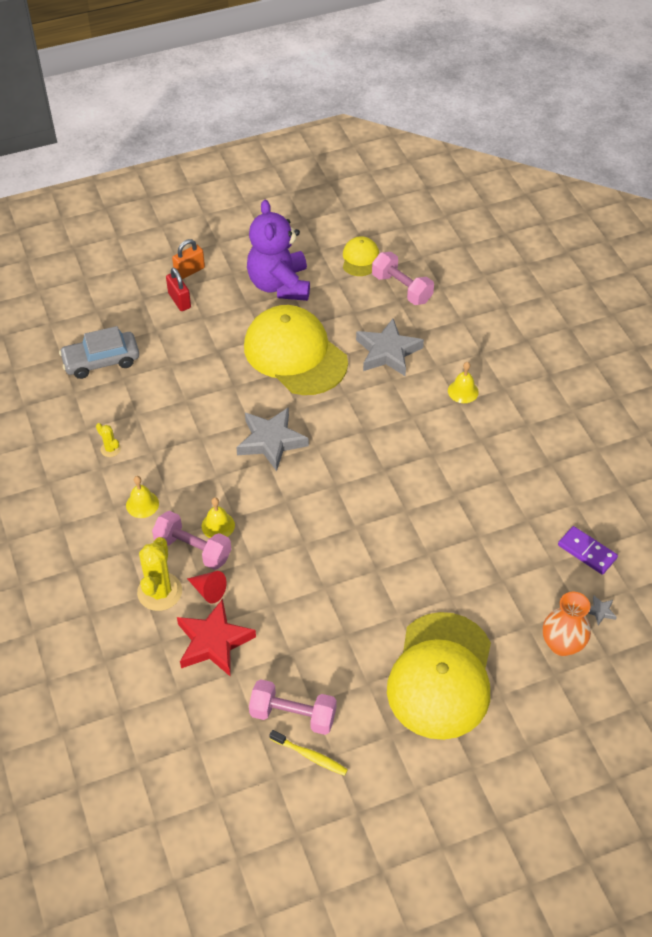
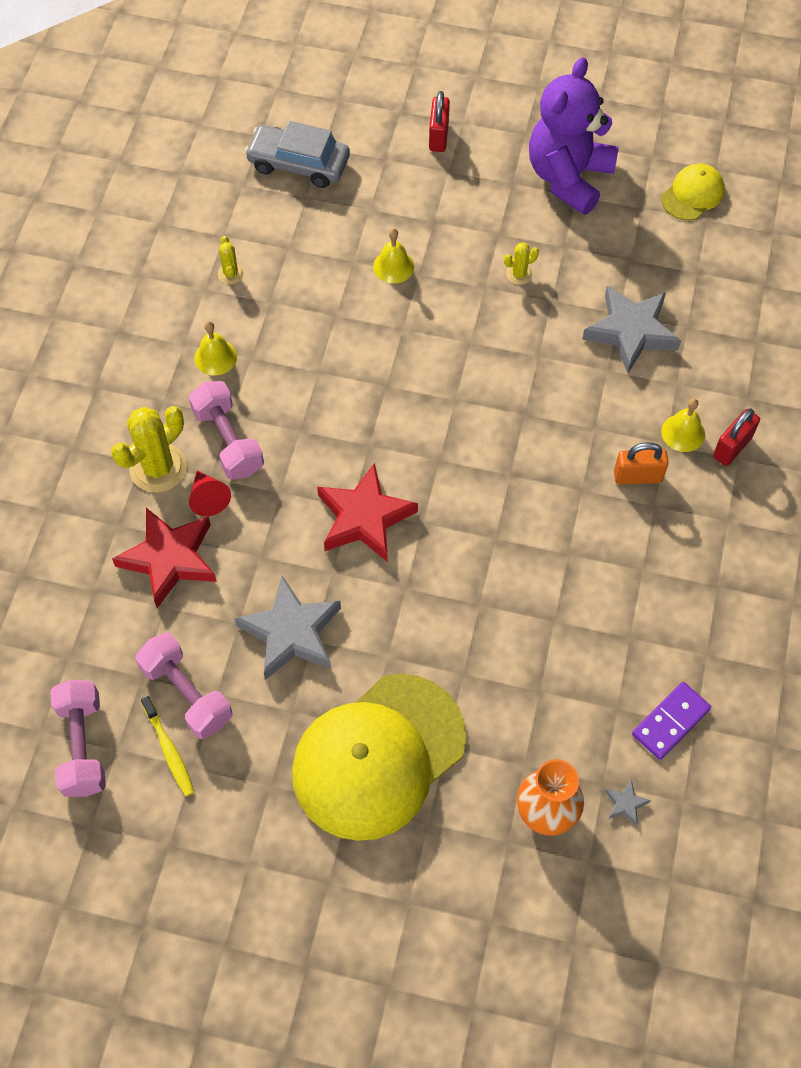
camera: 35 degrees right, 10 degrees up
orange padlock [172,239,205,279] -> orange padlock moved to [614,442,669,485]
yellow bell [202,497,235,538] -> yellow bell moved to [373,228,414,283]
grey star [236,407,309,471] -> grey star moved to [234,576,341,680]
yellow cap [244,305,348,395] -> yellow cactus [504,243,539,285]
pink dumbbell [372,252,434,305] -> pink dumbbell moved to [50,680,106,797]
purple domino [558,526,618,575] -> purple domino turned 60 degrees clockwise [632,682,711,760]
none -> red star [317,463,418,561]
none -> red padlock [713,408,760,466]

